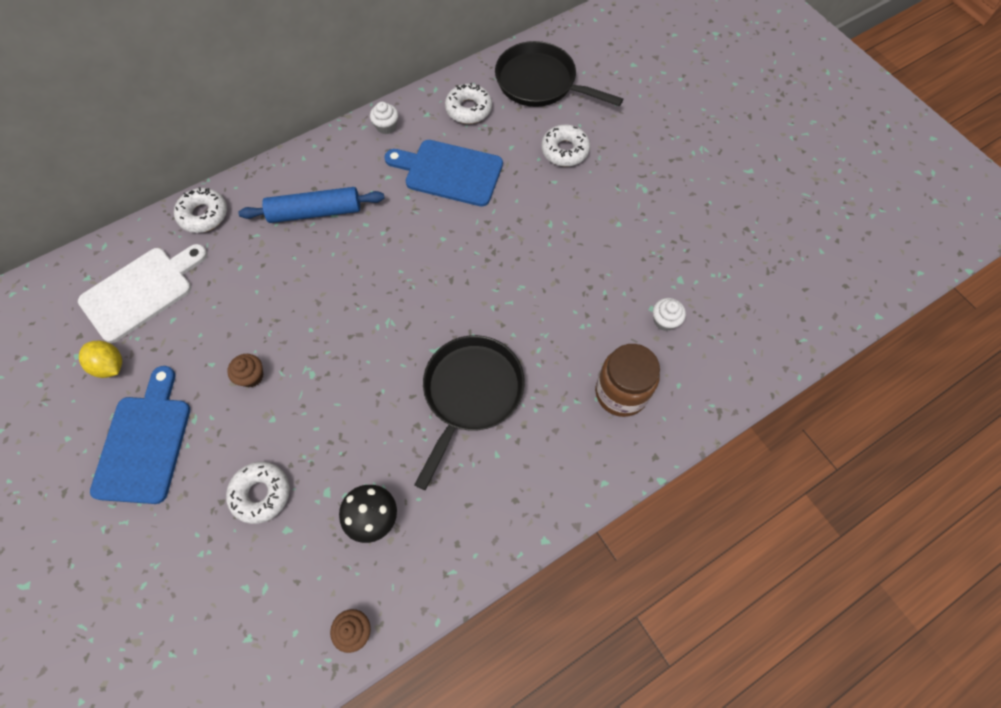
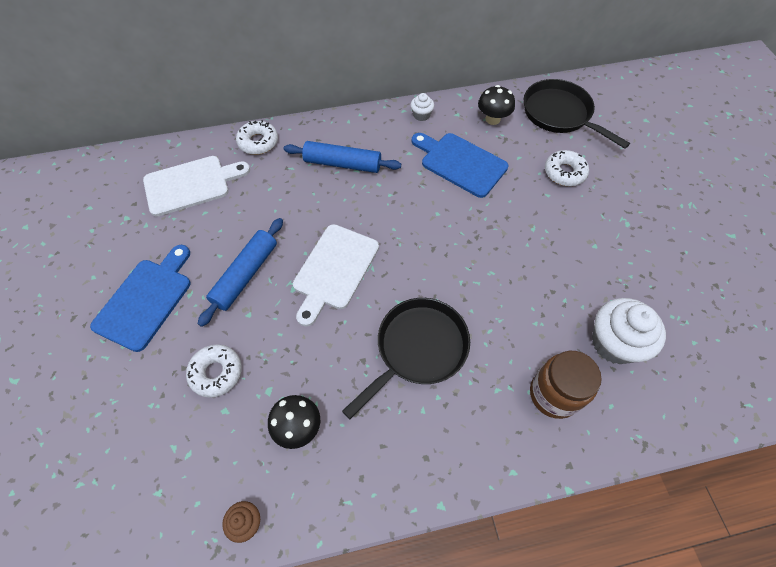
camera: 20 degrees right, 5 degrees down
yellow lemon [79,341,122,378] -> none
brown cupcake [227,354,263,387] -> blue rolling pin [198,218,283,327]
white donut [445,83,492,124] -> black mushroom [478,85,515,125]
white cupcake [653,298,686,331] -> white cupcake [592,298,666,364], size x2.09
none -> white cutting board [293,224,379,327]

